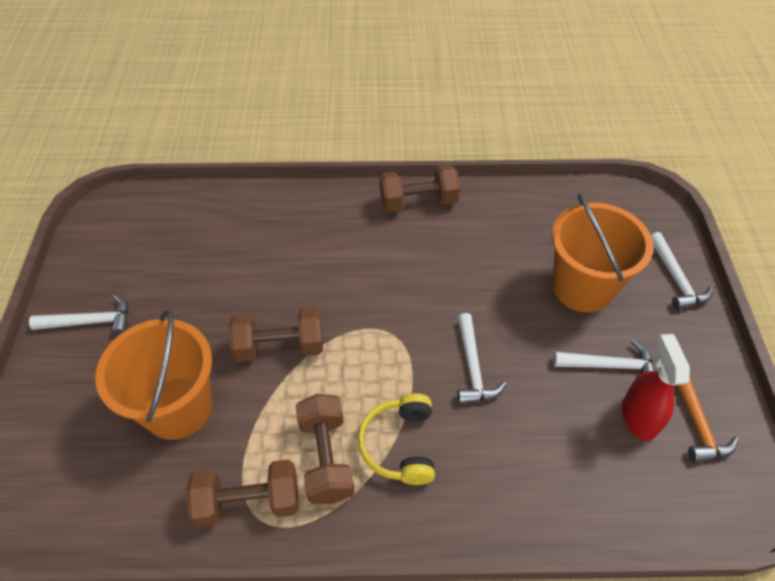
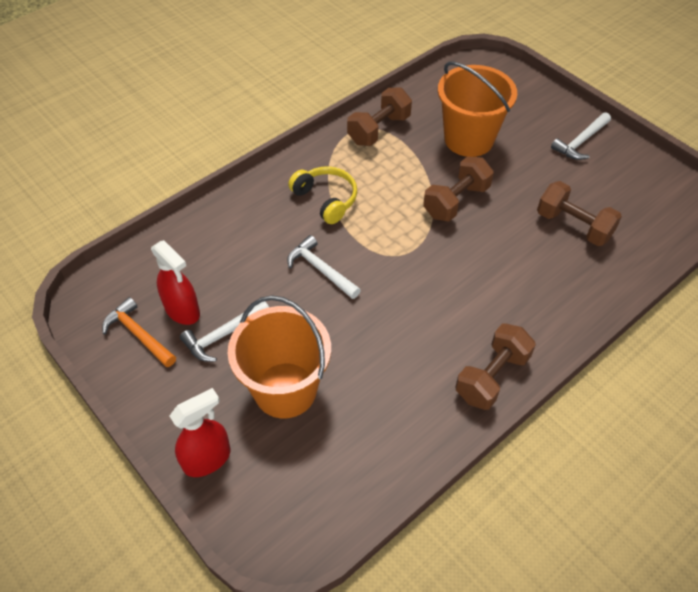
camera: 140 degrees right, 0 degrees up
brown dumbbell [296,394,355,504] -> brown dumbbell moved to [537,181,622,246]
white hammer [651,232,713,310] -> red spray bottle [170,388,230,477]

